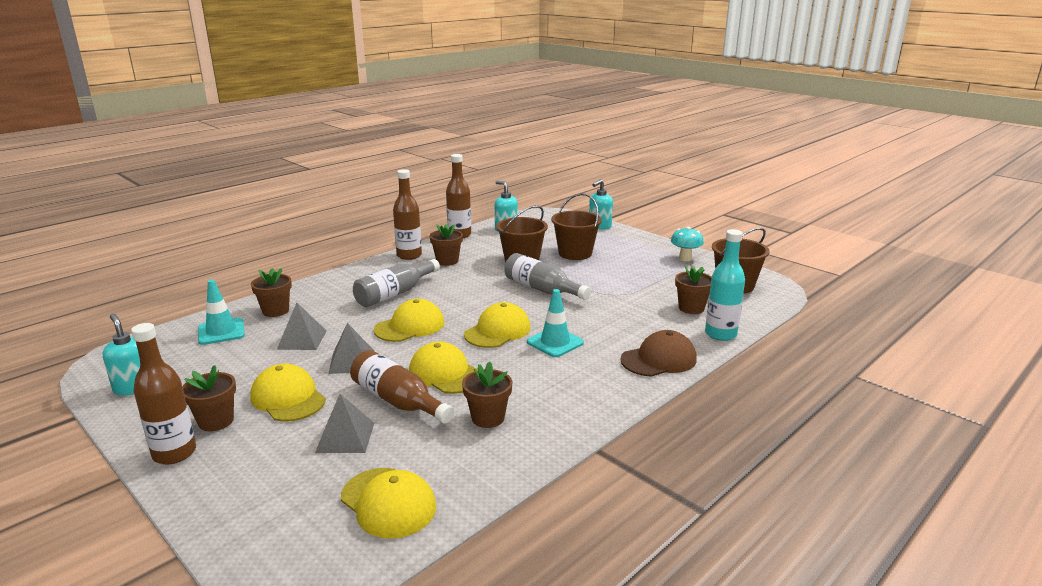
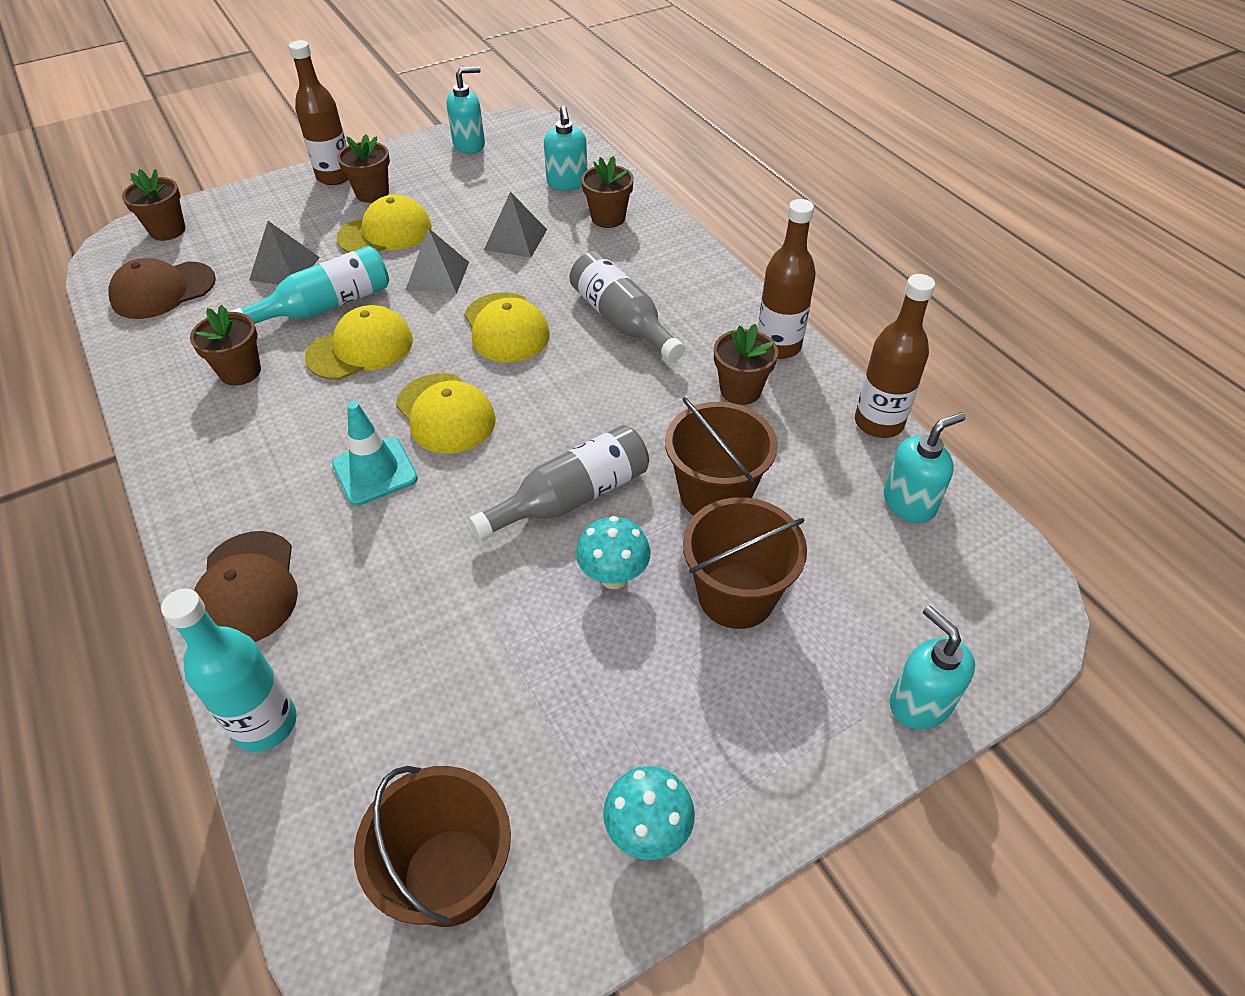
camera: 105 degrees right, 25 degrees up
turquoise traffic cone [198,279,245,345] -> turquoise soap dispenser [544,106,587,191]
yellow cap [341,468,436,539] -> brown cap [109,258,216,319]
brown bottle [350,350,454,424] -> turquoise bottle [229,246,389,324]
brown flower pot [675,266,712,314] -> brown flower pot moved to [122,169,186,241]
none -> turquoise mushroom [576,516,651,589]

